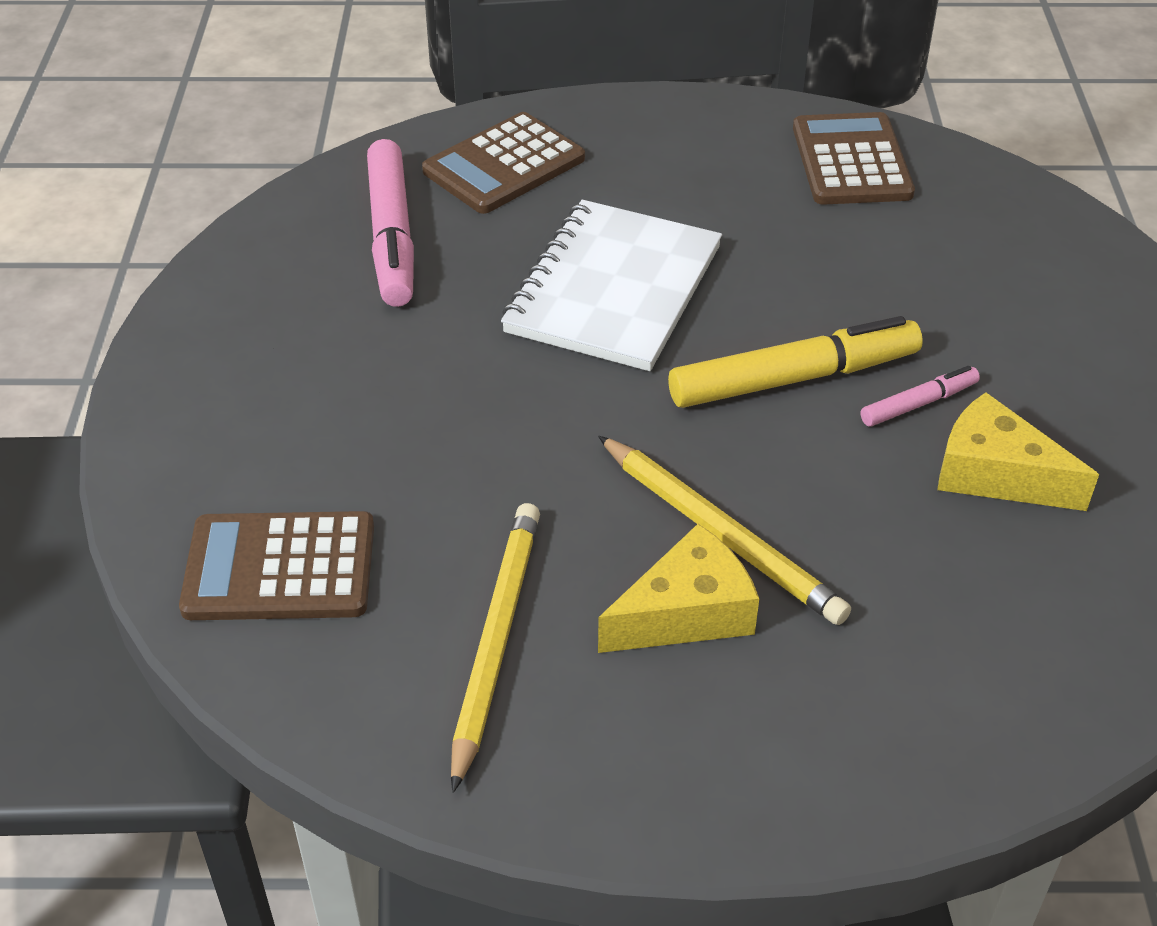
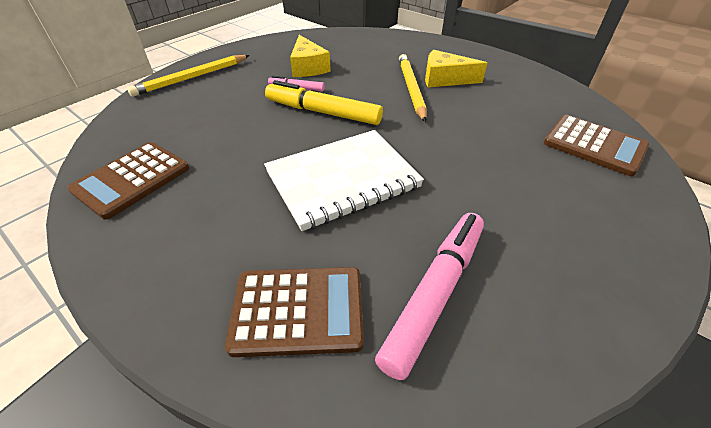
camera: 140 degrees left, 0 degrees up
yellow pencil [451,503,540,793] -> yellow pencil moved to [127,55,250,97]

